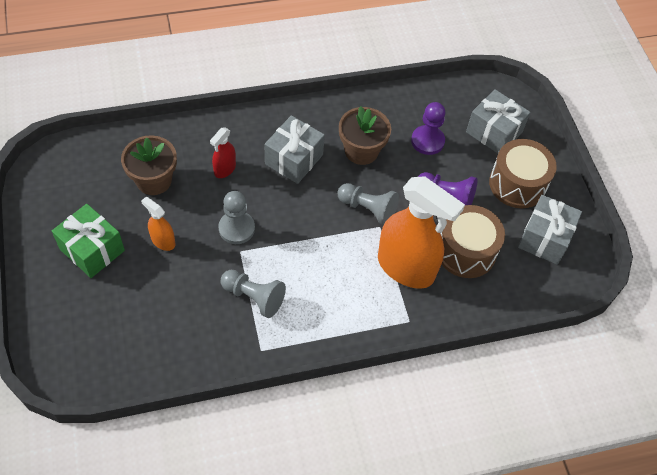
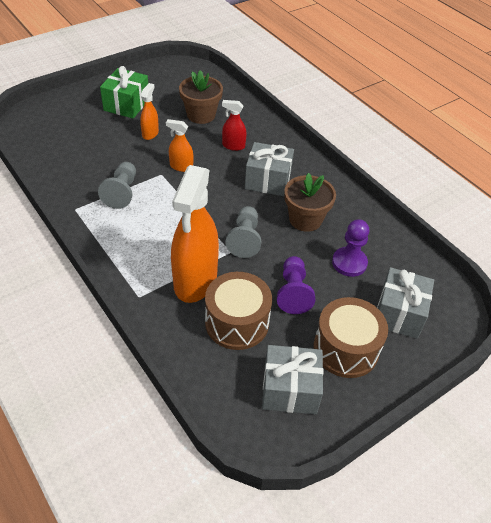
camera: 70 degrees right, 10 degrees down
grey pawn [218,191,255,244] -> orange spray bottle [166,119,194,172]

